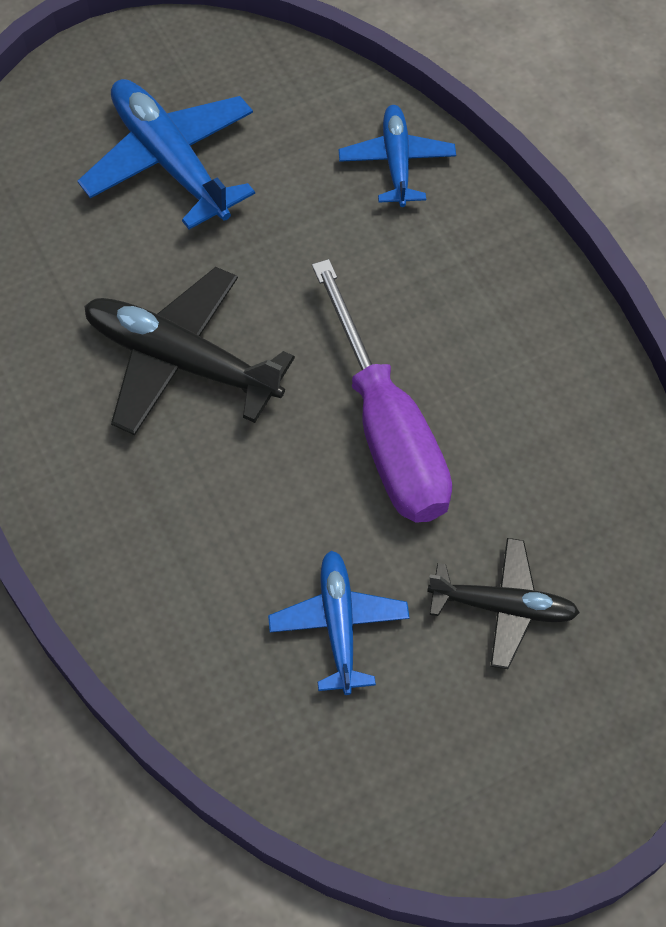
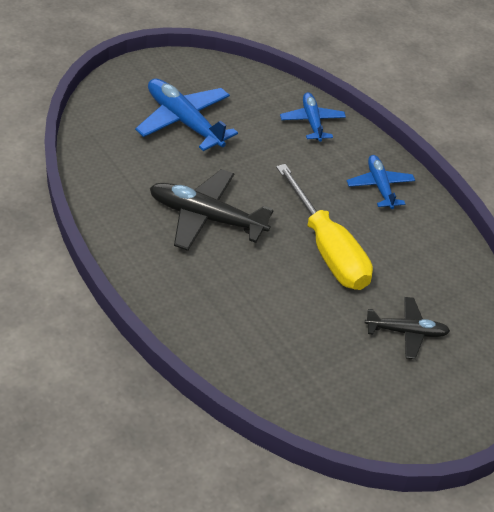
camera: 10 degrees left, 15 degrees down
blue plane [268,550,410,695] -> blue plane moved to [347,155,415,209]
purple screwdriver [312,259,452,523] -> yellow screwdriver [276,164,373,290]

